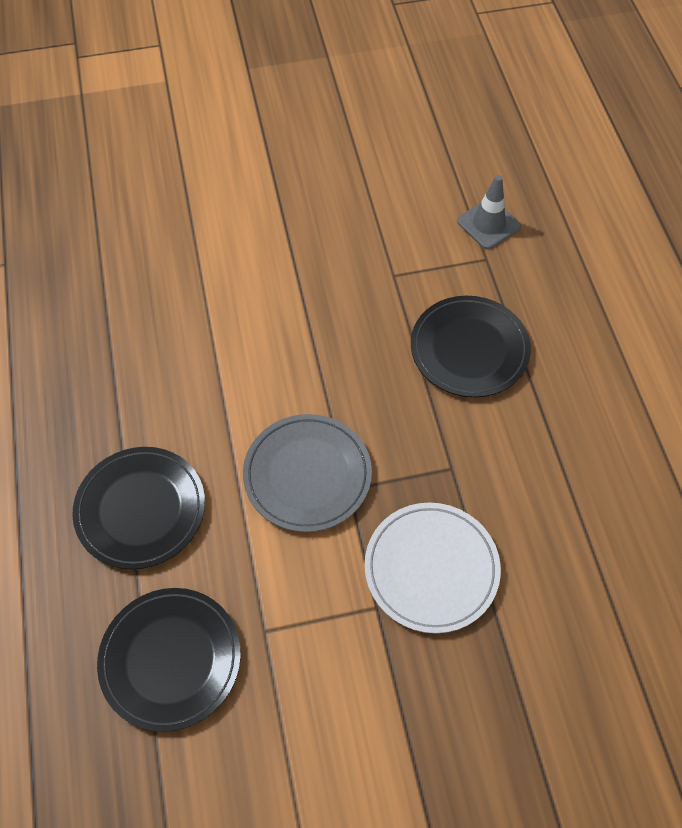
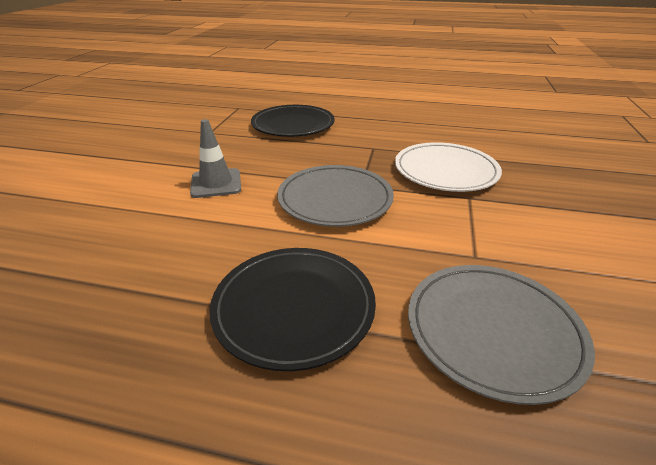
camera: 65 degrees left, 25 degrees down
black plate [97,588,241,732] -> grey plate [408,265,595,405]
grey traffic cone [457,175,521,249] -> grey traffic cone moved to [190,119,241,198]

